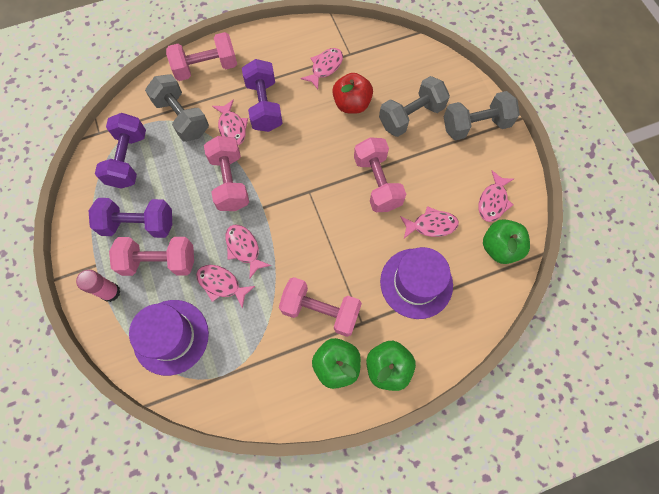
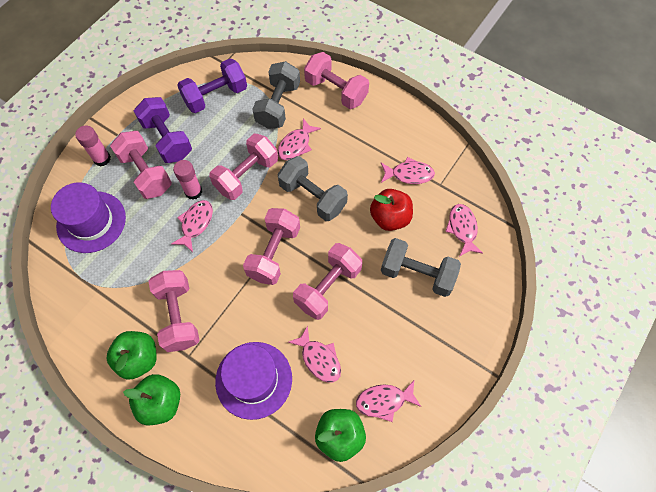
camera: 55 degrees right, 5 degrees down
pink fish [196,265,255,309] -> pink fish moved to [445,204,483,256]
purple dumbbell [242,59,283,132] -> none
grey dumbbell [443,91,520,141] -> grey dumbbell moved to [277,156,348,221]
none -> pink glue stick [173,160,202,200]
none -> pink dumbbell [243,208,300,285]

